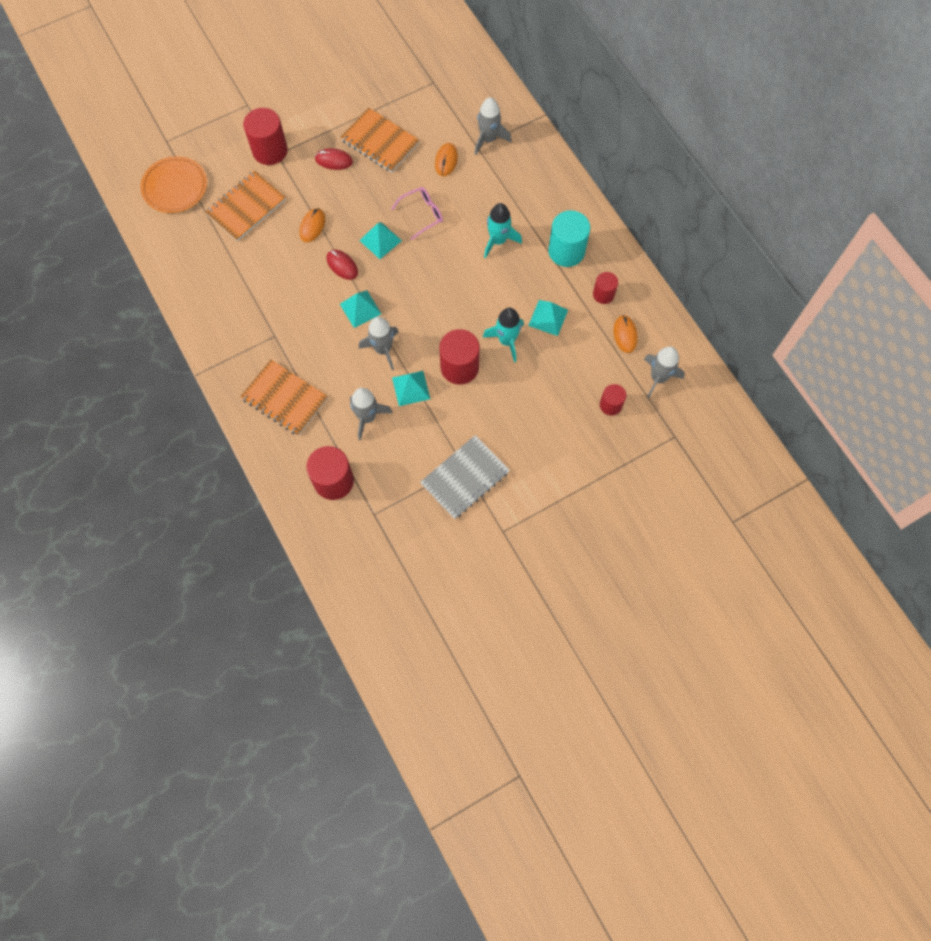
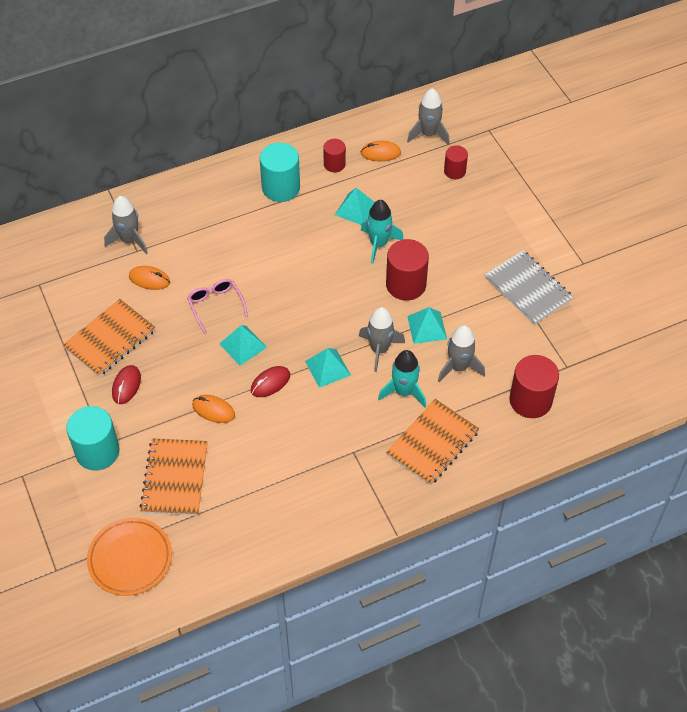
camera: 85 degrees left, 15 degrees down
orange notebook [205,170,286,241] -> orange notebook turned 45 degrees clockwise [140,438,208,516]
red cylinder [243,108,288,165] -> turquoise cylinder [66,406,120,470]
turquoise rocket [484,203,522,258] -> turquoise rocket moved to [378,350,426,408]

